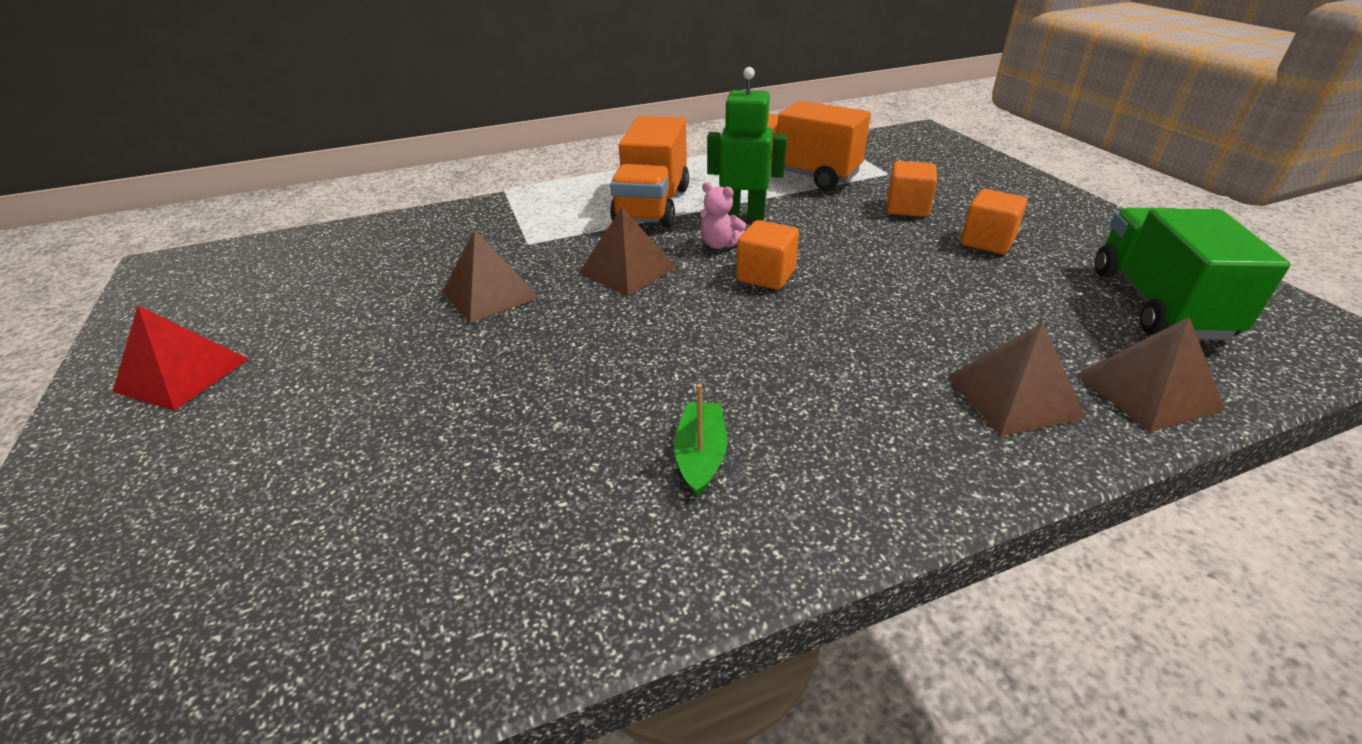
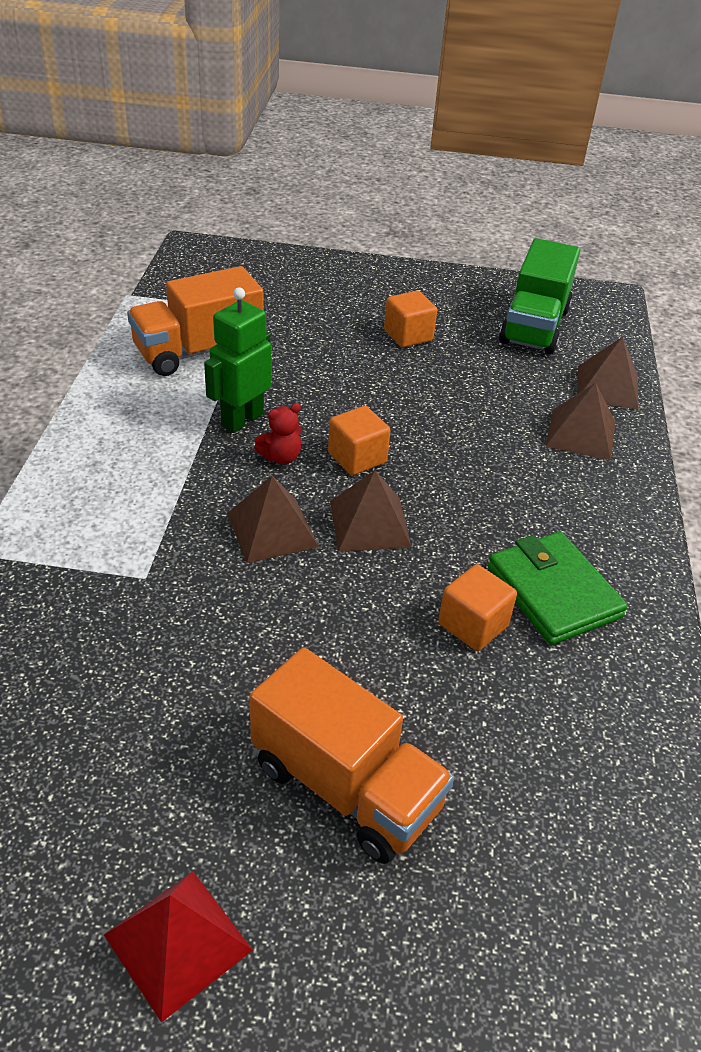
camera: 65 degrees left, 5 degrees up
brown pyramid [442,230,540,323] -> brown pyramid moved to [330,470,412,552]
orange truck [610,116,689,227] -> orange truck moved to [250,648,454,864]
green boat [674,384,727,497] -> green wallet [488,532,628,645]
pink teddy bear [700,182,746,249] -> red teddy bear [254,403,302,464]
orange cube [887,161,937,217] -> orange cube moved to [438,564,517,651]
green truck [1095,208,1291,340] -> green truck turned 105 degrees counterclockwise [499,238,580,355]

